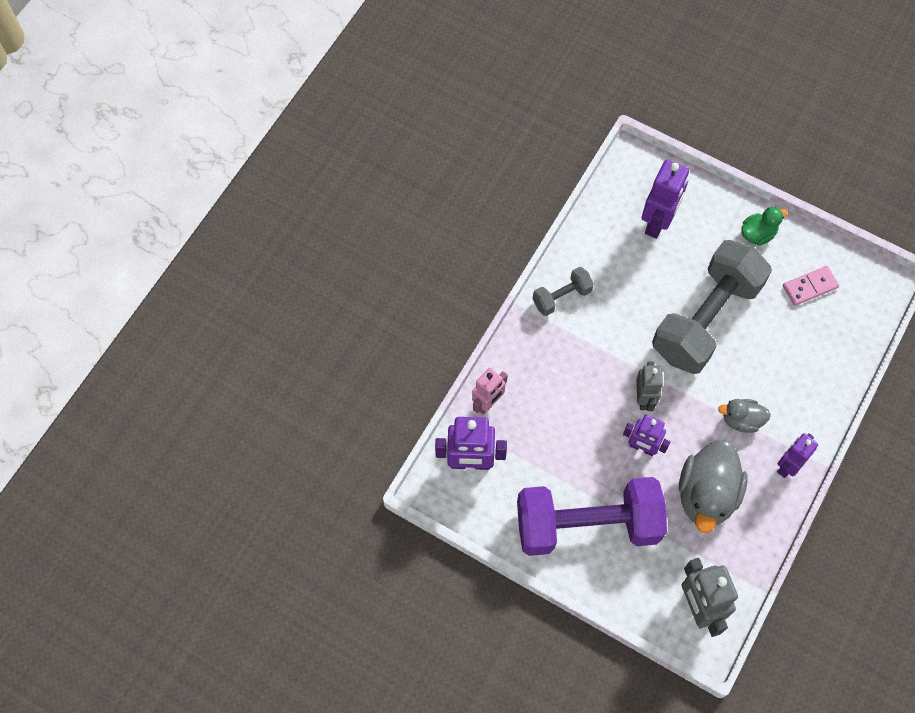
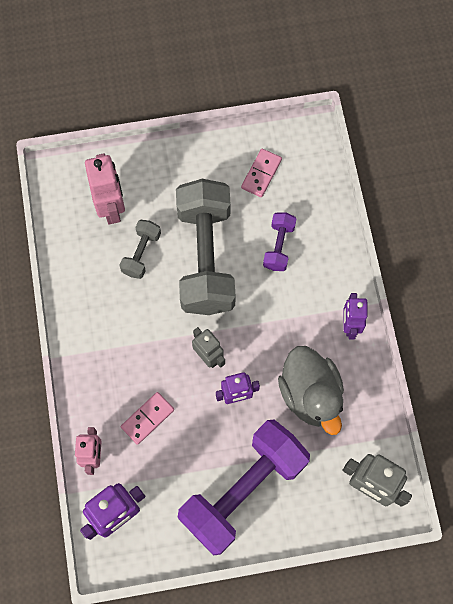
camera: 40 degrees left, 5 degrees up
grey dumbbell [533,267,594,316] -> grey dumbbell moved to [119,220,161,279]
purple robot [642,160,689,239] -> pink robot [85,153,125,225]
grey duck [718,399,771,433] -> none
green duck [741,207,788,245] -> none
none -> pink domino [121,392,174,445]
none -> purple dumbbell [263,212,296,271]

